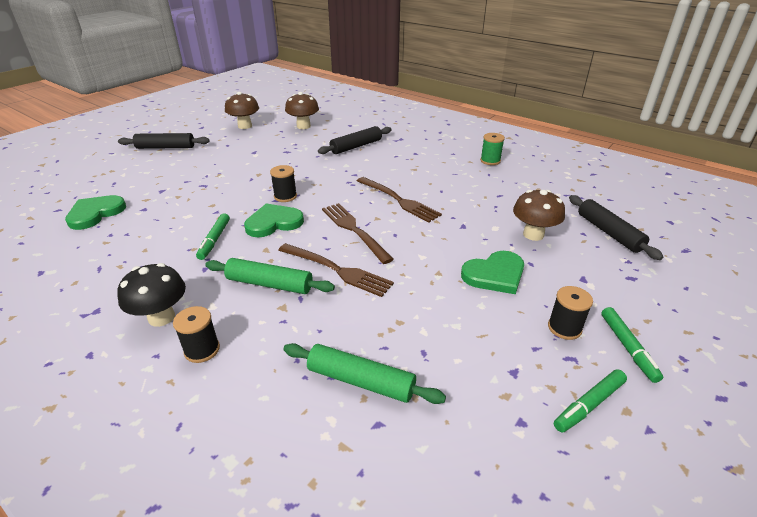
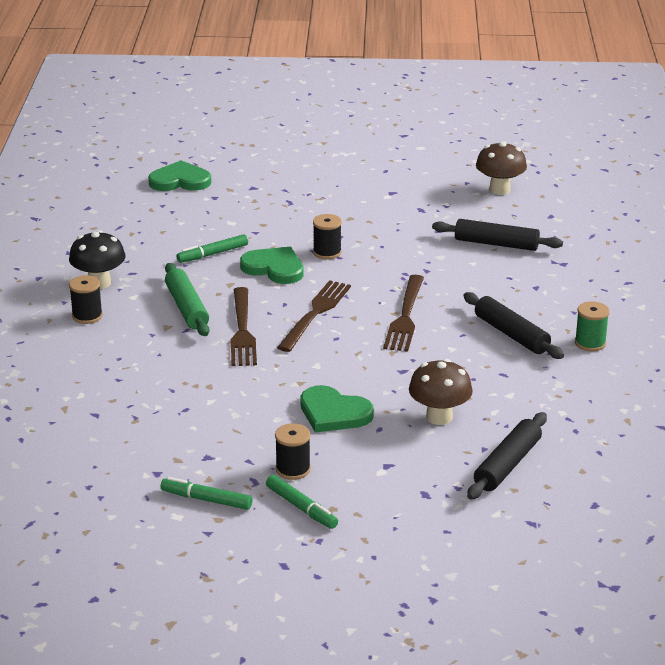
camera: 55 degrees right, 5 degrees down
black rolling pin [118,133,210,149] -> black rolling pin moved to [463,292,564,359]
brown mushroom [225,92,259,129] -> none
green rolling pin [283,343,446,404] -> none
green marker [601,307,663,383] -> green marker turned 90 degrees counterclockwise [266,475,338,529]

